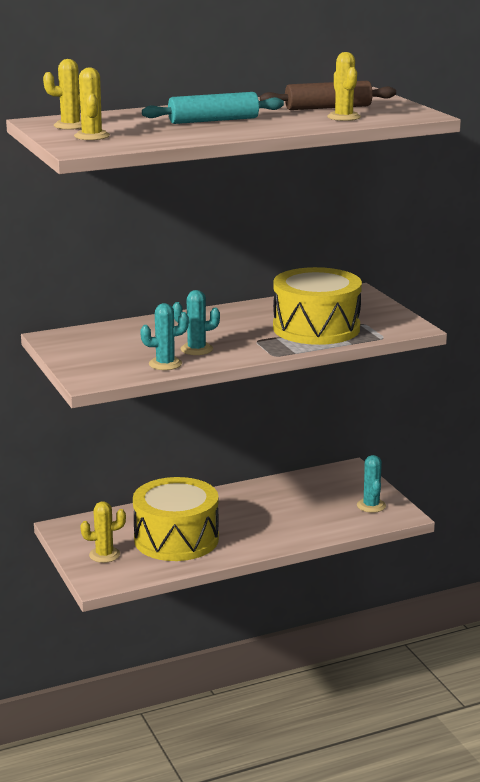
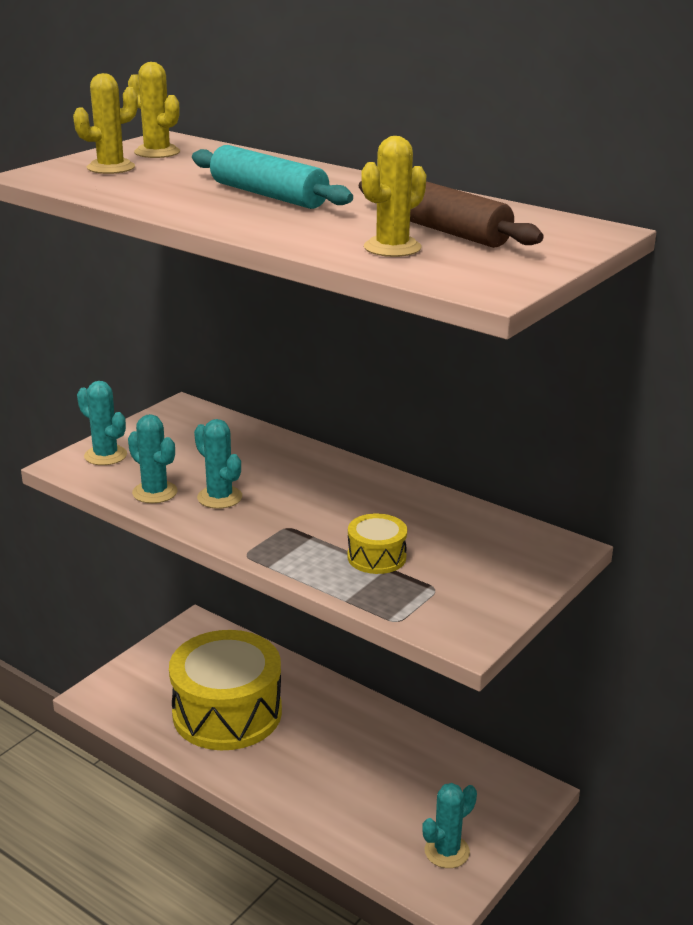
camera: 60 degrees right, 5 degrees up
yellow cactus [80,501,126,563] -> none
yellow drum [273,267,362,345] -> yellow drum [348,514,407,574], size x0.43
none -> turquoise cactus [77,381,127,465]

